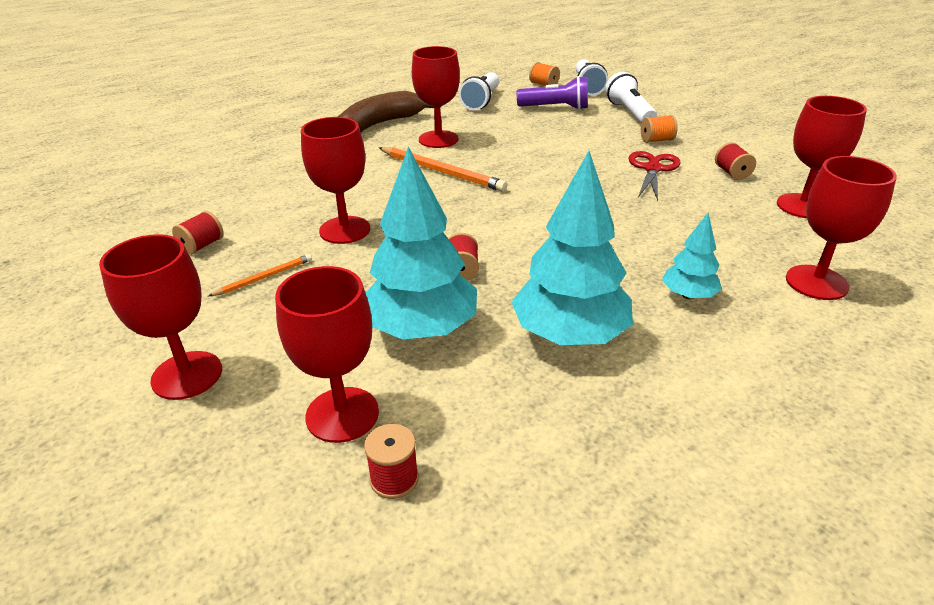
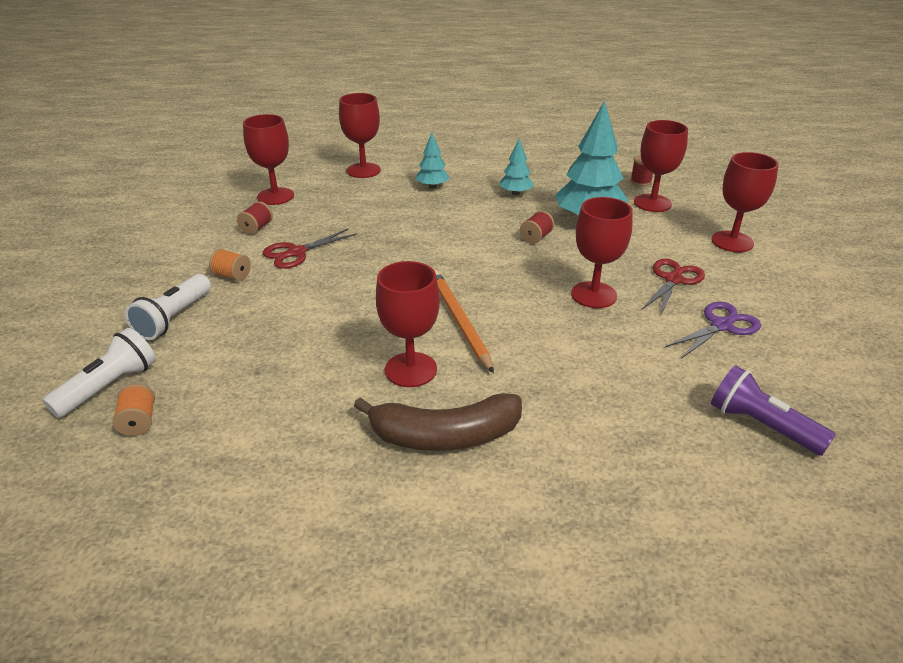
camera: 145 degrees left, 0 degrees up
red spool [172,211,224,255] -> purple scissors [665,302,761,359]
orange pencil [208,254,312,296] -> red scissors [642,259,705,317]
white flashlight [459,72,499,110] -> none
turquoise tree [511,151,633,345] -> turquoise tree [500,138,534,195], size x0.52
purple flashlight [517,76,588,110] -> purple flashlight moved to [711,365,836,456]

